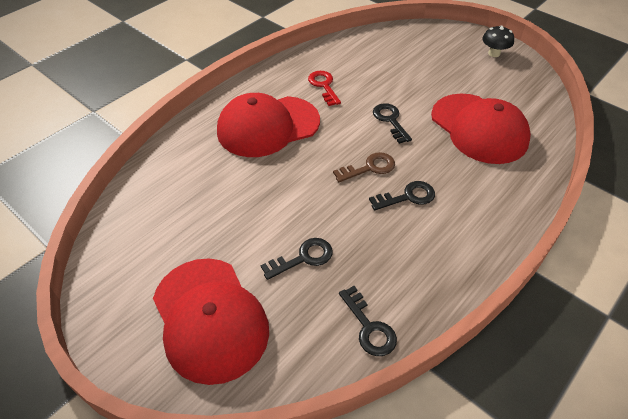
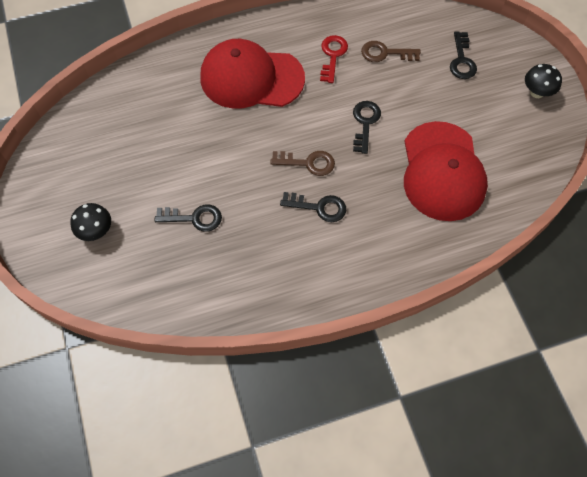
camera: 30 degrees right, 15 degrees up
red cap [153,259,269,385] -> black mushroom [70,203,111,241]
black key [339,286,397,356] -> black key moved to [450,31,477,79]
none -> brown key [361,41,421,62]

